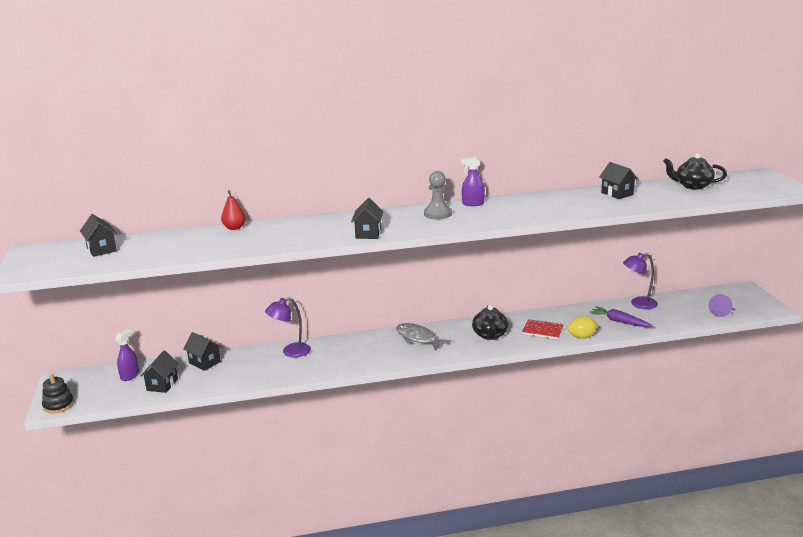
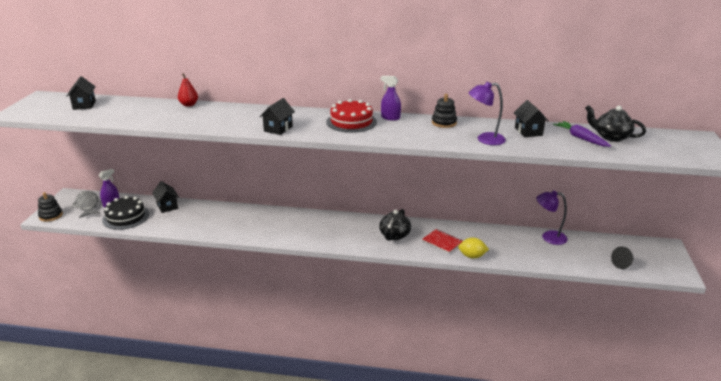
camera: 20 degrees right, 5 degrees up
black house [140,351,179,393] -> black cake [102,196,149,230]
purple lamp [265,298,311,358] -> purple lamp moved to [469,82,506,145]
grey fish [396,323,451,351] -> grey fish moved to [71,191,101,218]
grey pawn [424,171,452,219] -> red cake [326,99,377,133]
purple carrot [589,306,653,327] -> purple carrot moved to [553,121,611,147]
purple cone [709,294,733,317] -> black cone [611,246,634,269]
none -> black stacking toy [432,94,457,128]

